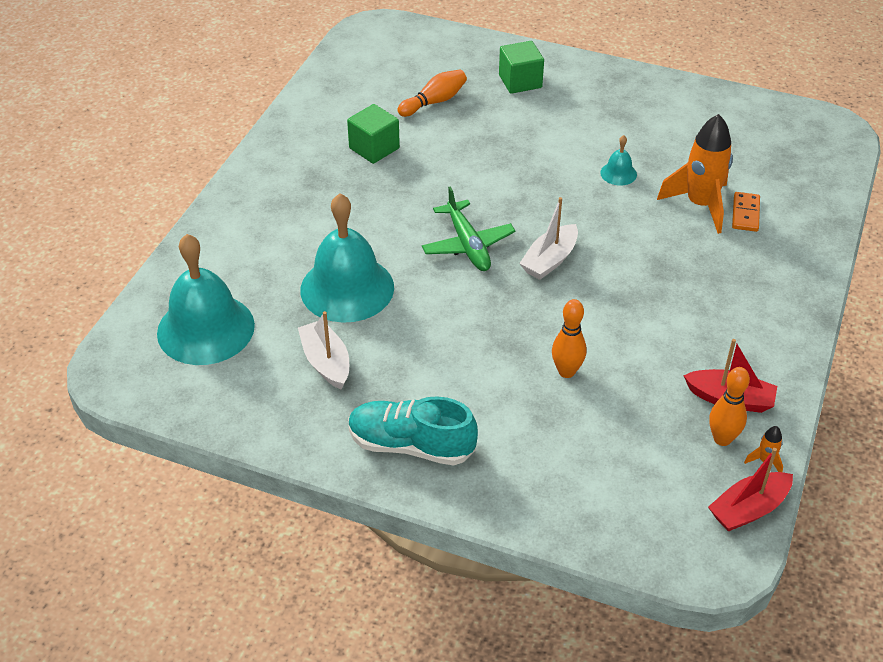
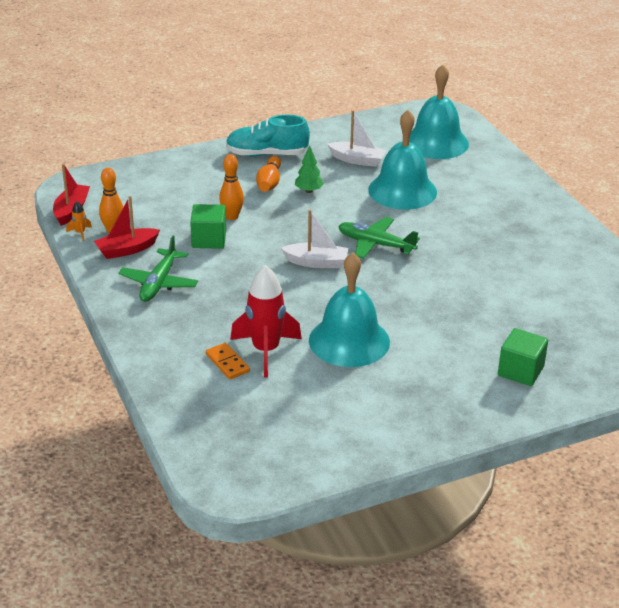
camera: 135 degrees right, 10 degrees down
green cube [347,104,400,164] -> green cube moved to [190,204,226,249]
turquoise shoe [349,396,478,465] -> turquoise shoe turned 150 degrees counterclockwise [226,115,310,157]
orange bowling pin [397,70,467,117] -> orange bowling pin moved to [256,156,281,192]
white boat [519,197,578,280] -> white boat turned 105 degrees clockwise [281,210,348,268]
turquoise bell [600,135,637,186] -> turquoise bell [309,252,390,367], size x2.34
orange rocket [657,114,733,234] -> red rocket [230,265,302,378]
none -> green plane [118,236,198,302]
none -> green tree [295,145,324,193]

